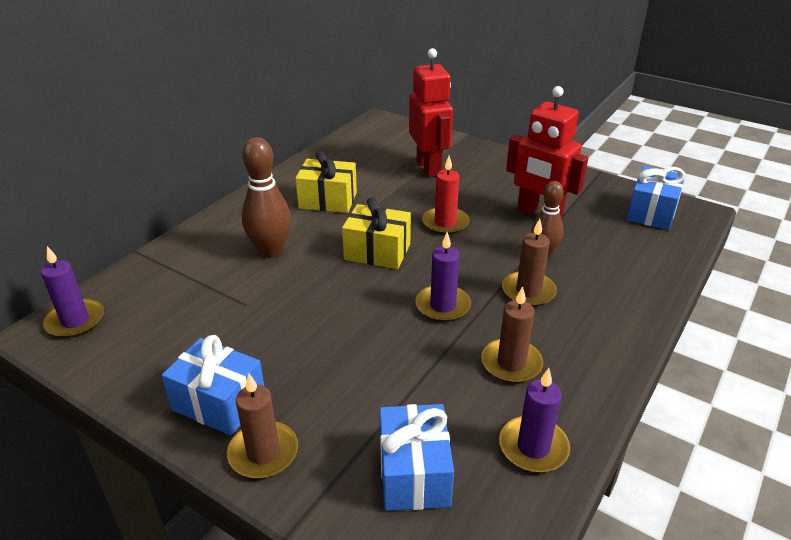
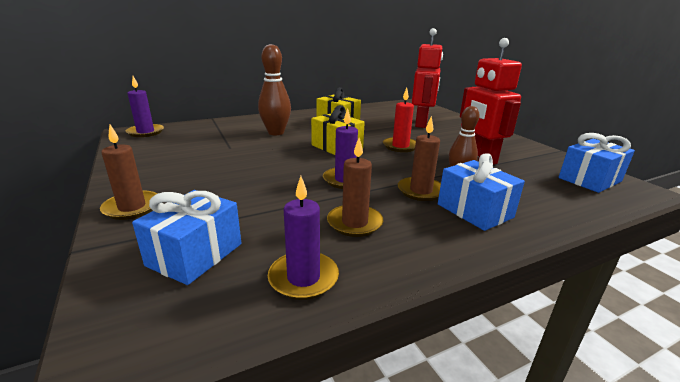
camera: 30 degrees right, 10 degrees down
blue gift [162,335,265,436] -> blue gift moved to [438,153,525,231]

